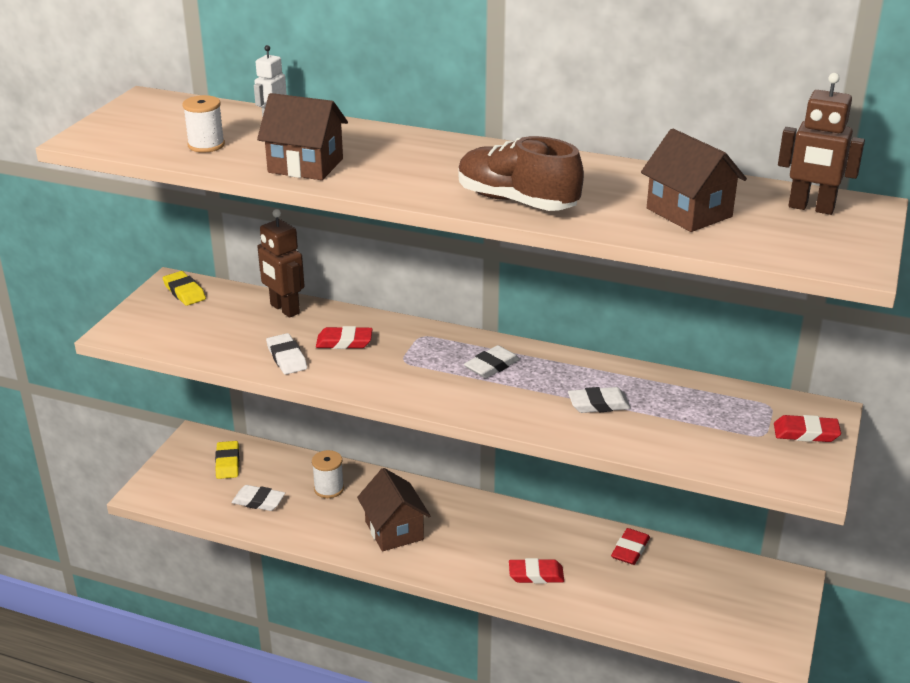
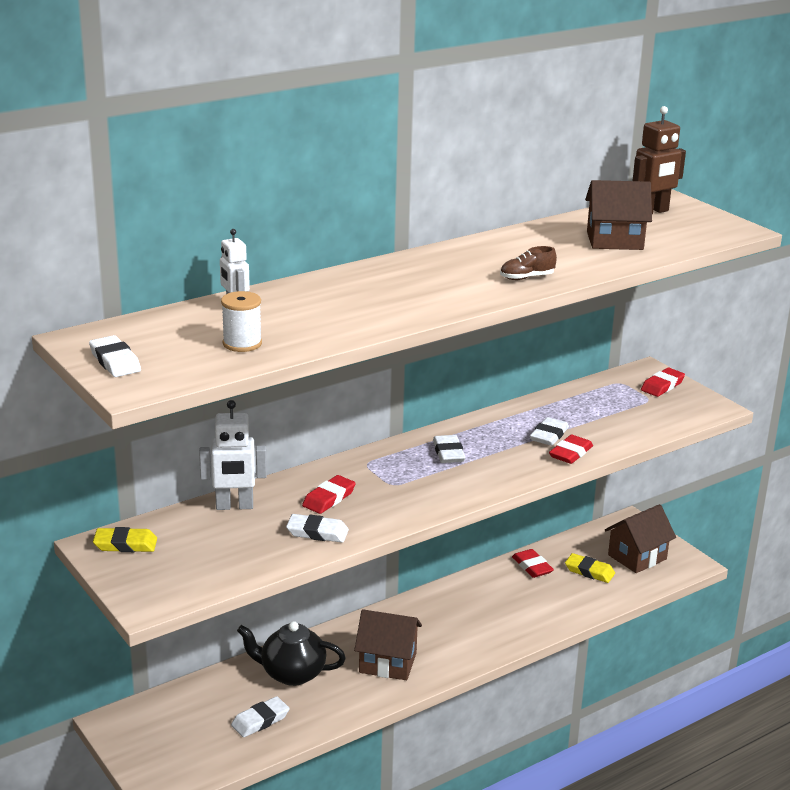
camera: 55 degrees left, 5 degrees down
yellow eraser [215,441,239,479] -> yellow eraser moved to [565,553,615,583]
brown house [257,93,348,180] -> brown house moved to [605,504,676,573]
brown robot [257,209,304,318] -> white robot [199,400,267,510]
white spool [312,450,344,498] -> black teapot [237,621,346,686]
brown shoe [458,136,584,211] -> brown shoe [500,246,557,280], size x0.49
red eraser [509,558,564,584] -> red eraser moved to [549,434,593,464]
none -> white eraser [89,335,141,377]

